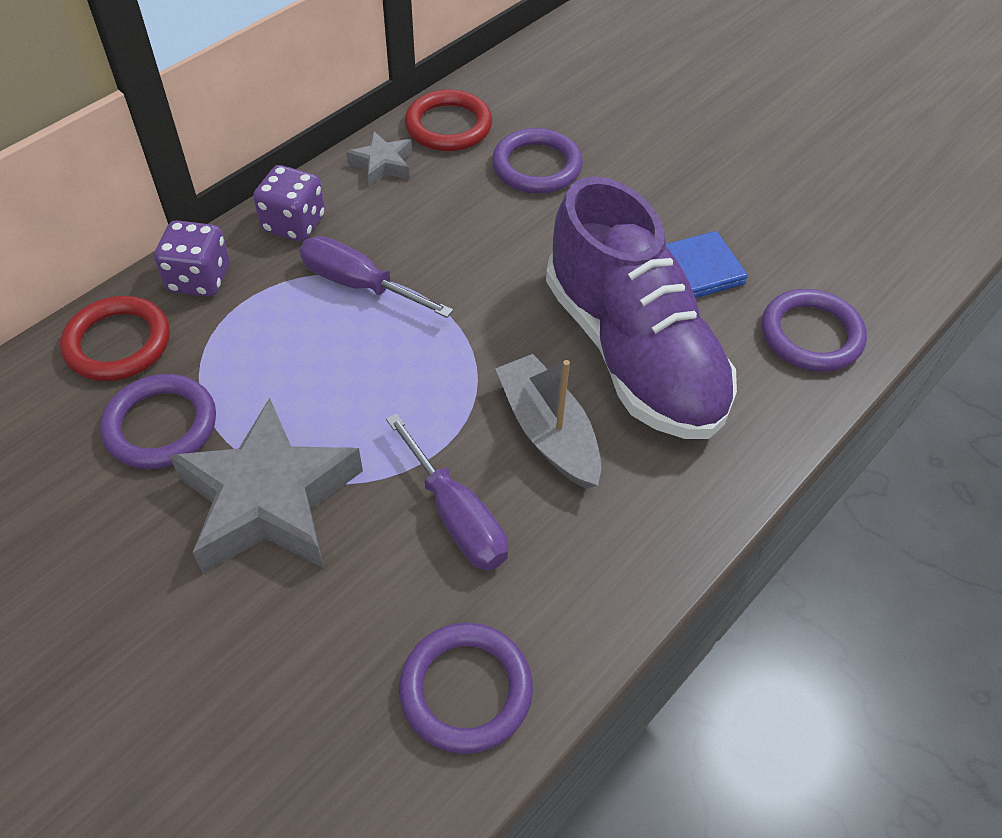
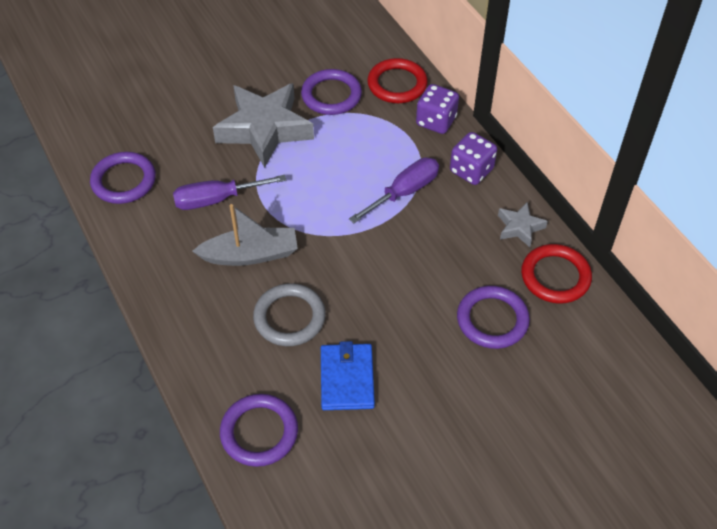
camera: 110 degrees right, 0 degrees up
purple shoe [546,176,737,439] -> grey ring [253,283,326,346]

